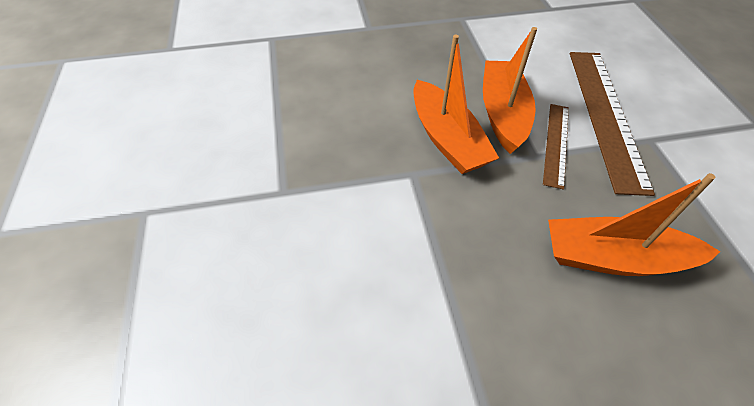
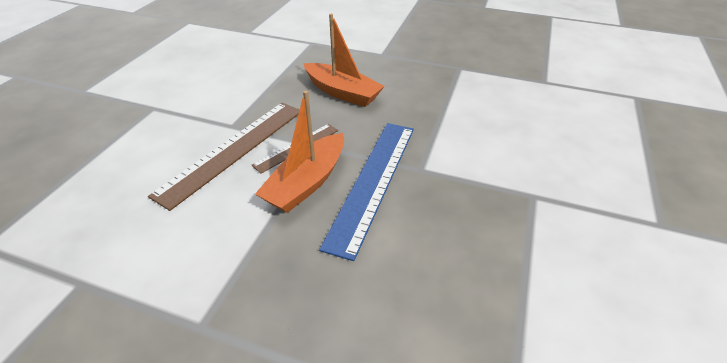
camera: 150 degrees left, 10 degrees down
orange boat [414,35,499,174] -> blue ruler [319,123,414,261]

